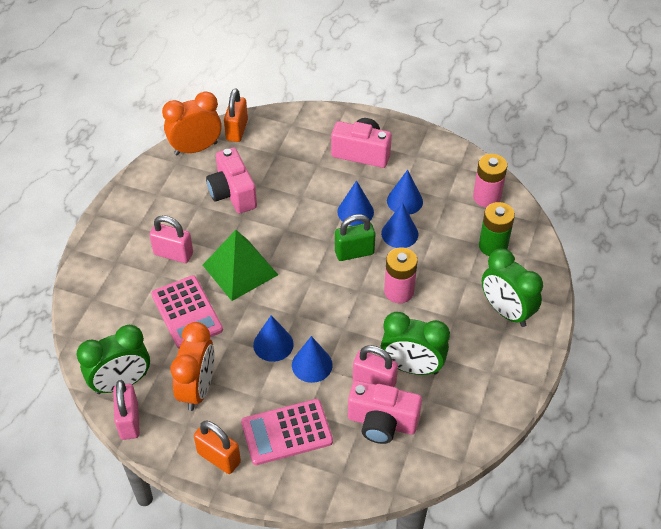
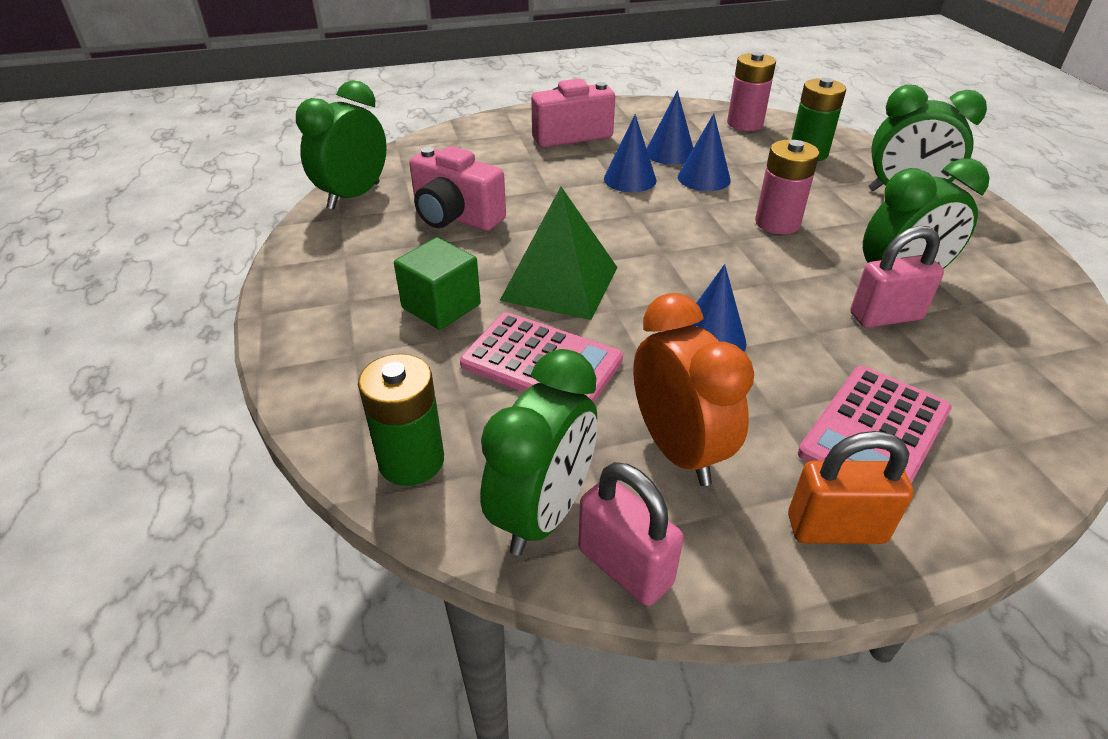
camera: 35 degrees left, 10 degrees down
pink padlock [150,215,193,263] -> green cube [394,237,481,330]
orange clock [162,91,222,155] -> green clock [296,80,387,210]
orange padlock [224,88,248,142] -> none
blue cone [292,336,333,383] -> none
green padlock [335,214,375,261] -> none
pink camera [348,380,422,444] -> none
none -> green battery [358,354,444,486]

